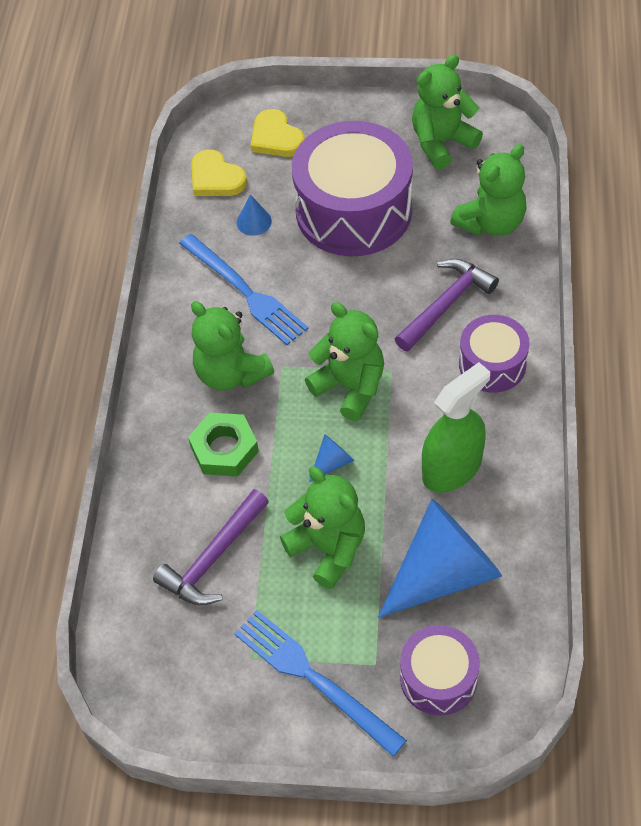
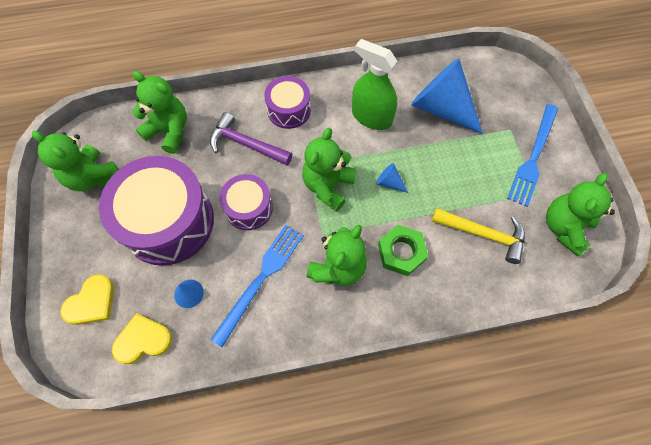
camera: 110 degrees left, 10 degrees up
purple hammer [153,489,269,606] -> yellow hammer [432,208,525,264]
yellow heart [191,149,247,196] -> yellow heart turned 135 degrees counterclockwise [112,313,172,364]
green teddy bear [280,466,365,589] -> green teddy bear moved to [546,173,615,256]
purple drum [400,625,480,716] -> purple drum moved to [219,174,273,230]

